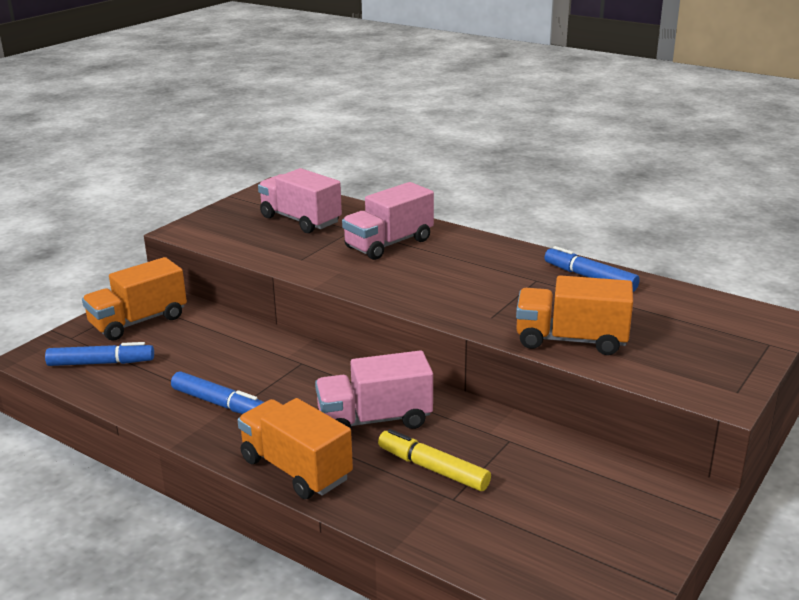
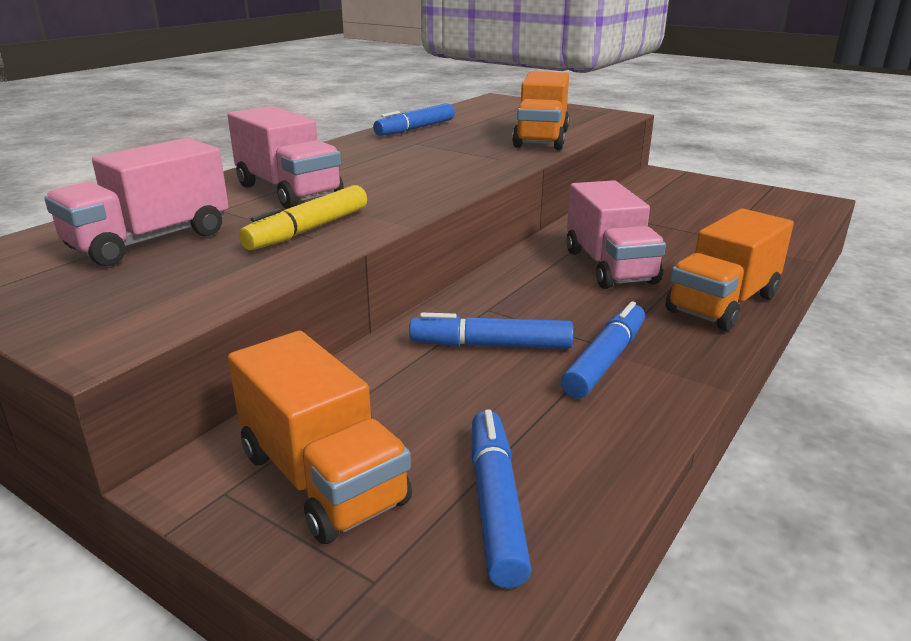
camera: 90 degrees left, 0 degrees up
yellow marker [378,429,491,491] -> yellow marker moved to [239,185,367,250]
none -> blue marker [409,313,574,349]

